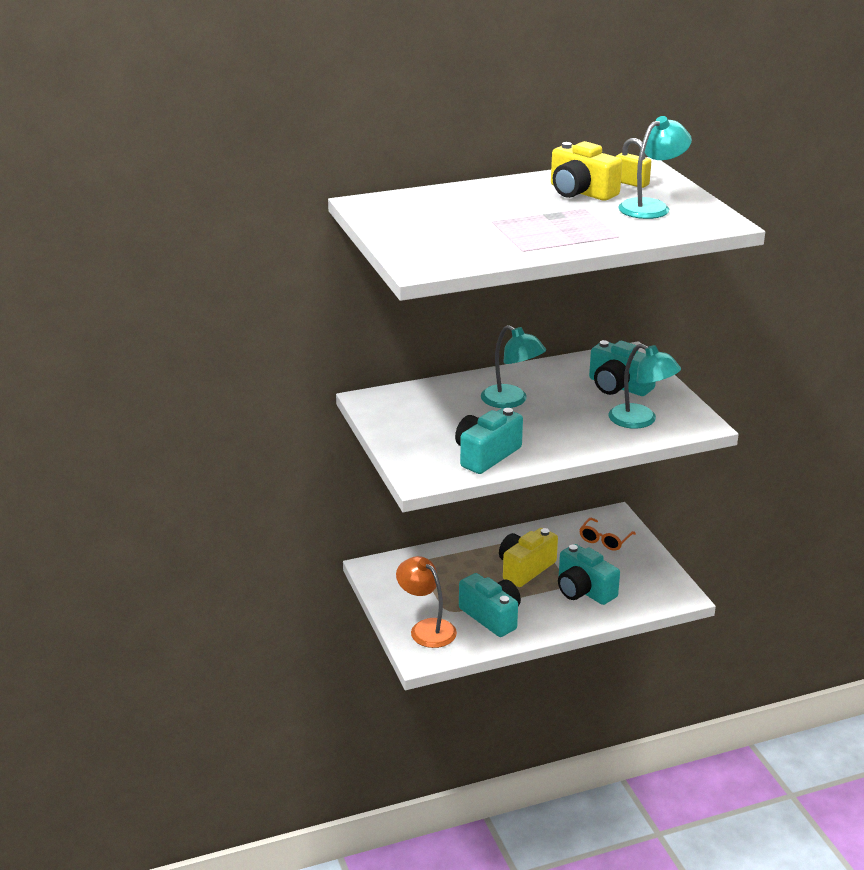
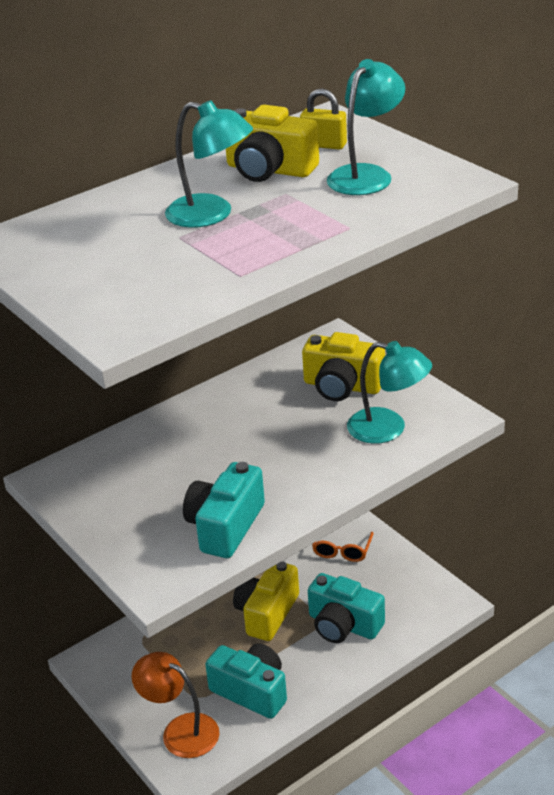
camera: 15 degrees left, 5 degrees up
turquoise lamp [481,325,546,408] -> turquoise lamp moved to [165,100,253,228]
turquoise camera [589,340,656,396] -> yellow camera [302,332,385,401]

